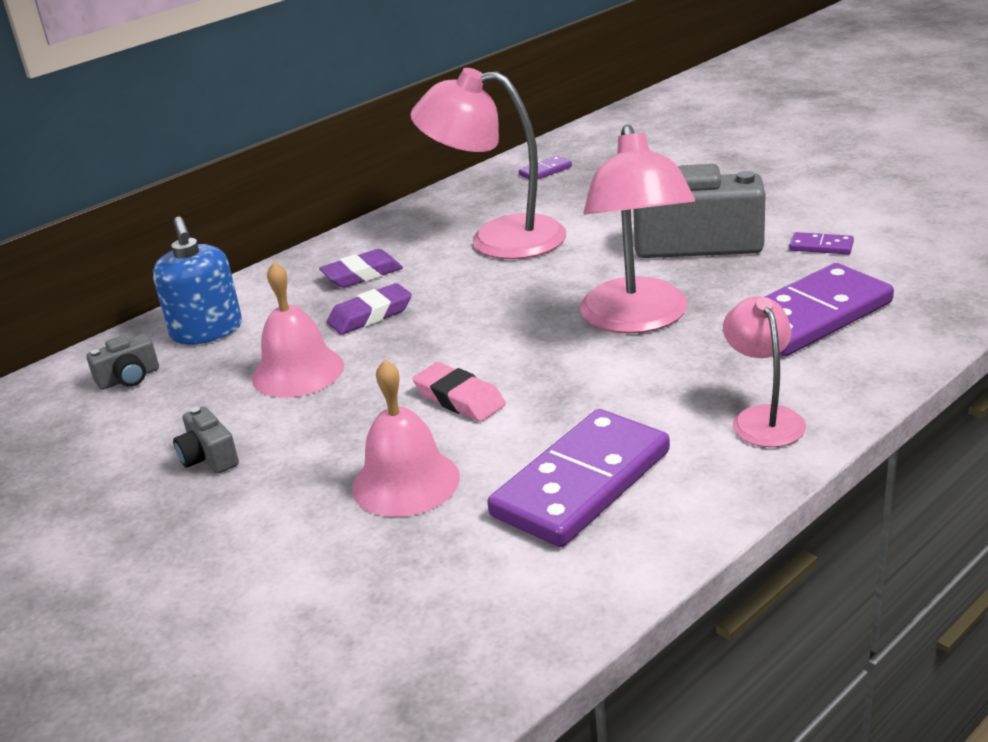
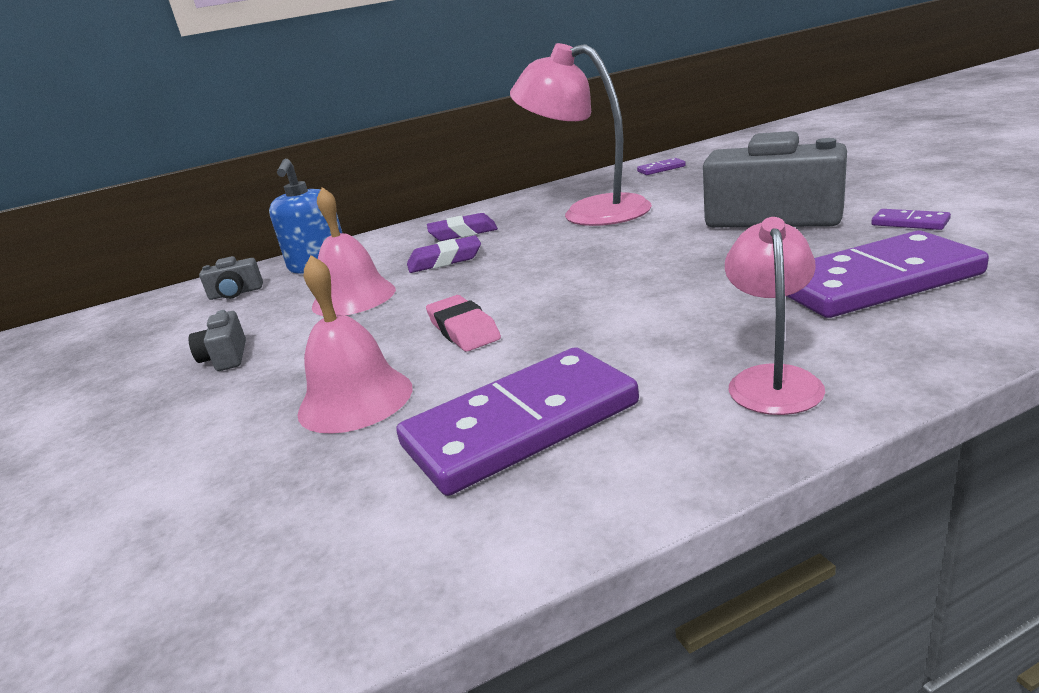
camera: 20 degrees right, 5 degrees down
pink lamp [580,124,695,334] -> none

